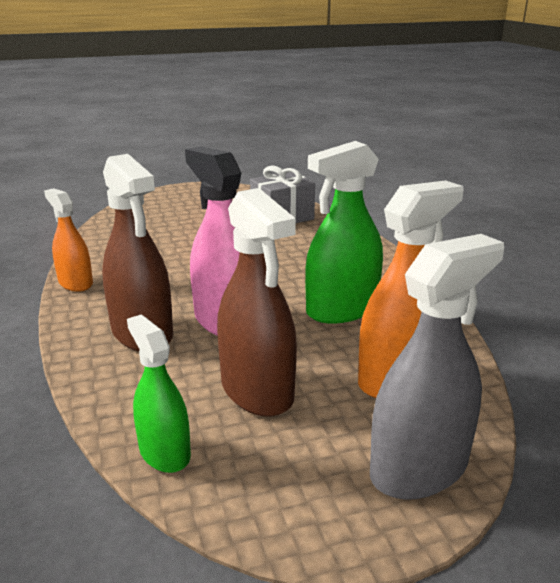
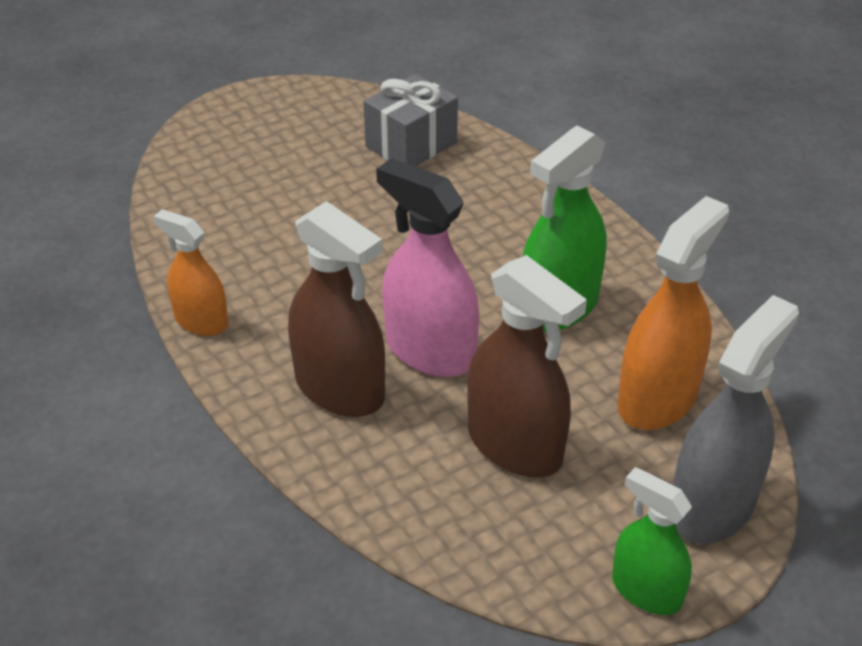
camera: 15 degrees left, 15 degrees up
green spray bottle [127,315,191,473] -> green spray bottle moved to [612,467,692,615]

